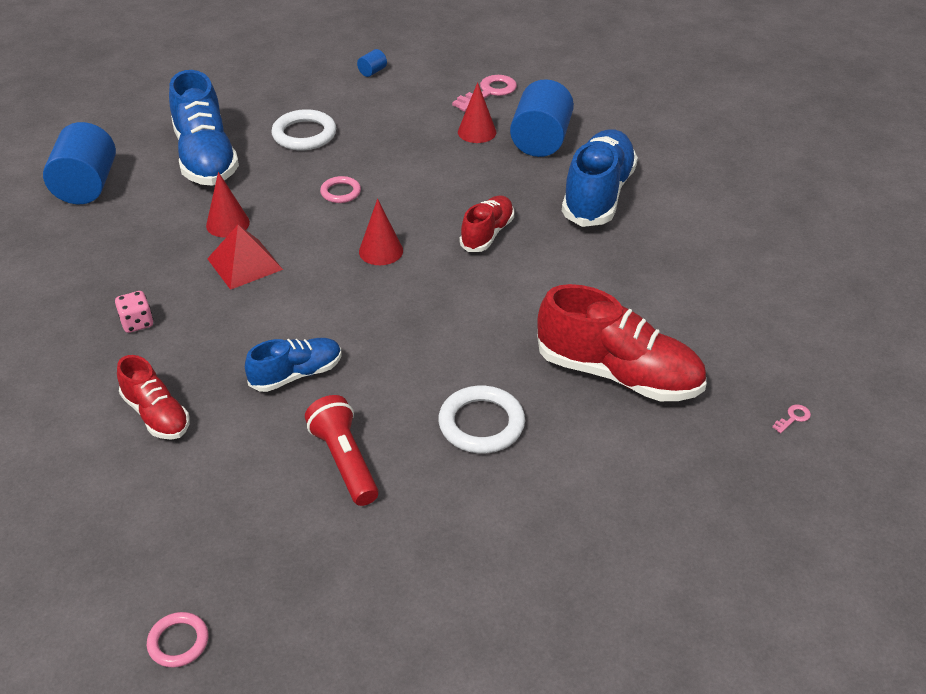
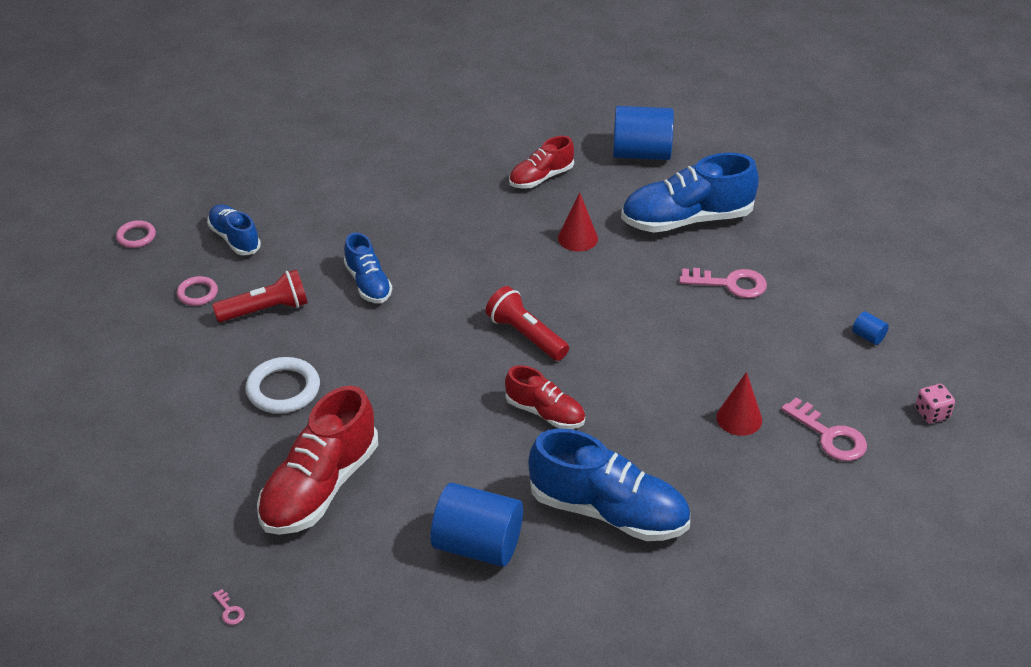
camera: 95 degrees right, 0 degrees up
pink dice [115,291,153,333] -> pink dice moved to [915,384,955,424]
red shoe [117,355,190,440] -> red shoe moved to [509,136,574,189]
red pyramid [207,225,283,290] -> none
white ring [271,109,336,150] -> pink key [680,268,767,298]
pink ring [320,176,361,203] -> pink ring moved to [177,276,218,306]
red cone [359,199,403,265] -> red flashlight [486,286,569,361]
blue cylinder [510,79,574,157] -> blue cylinder moved to [430,483,523,567]
none -> blue shoe [207,204,261,255]

